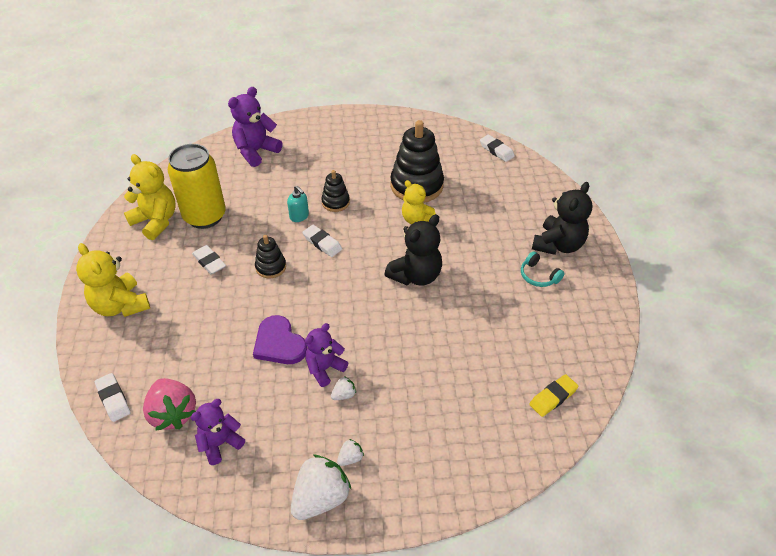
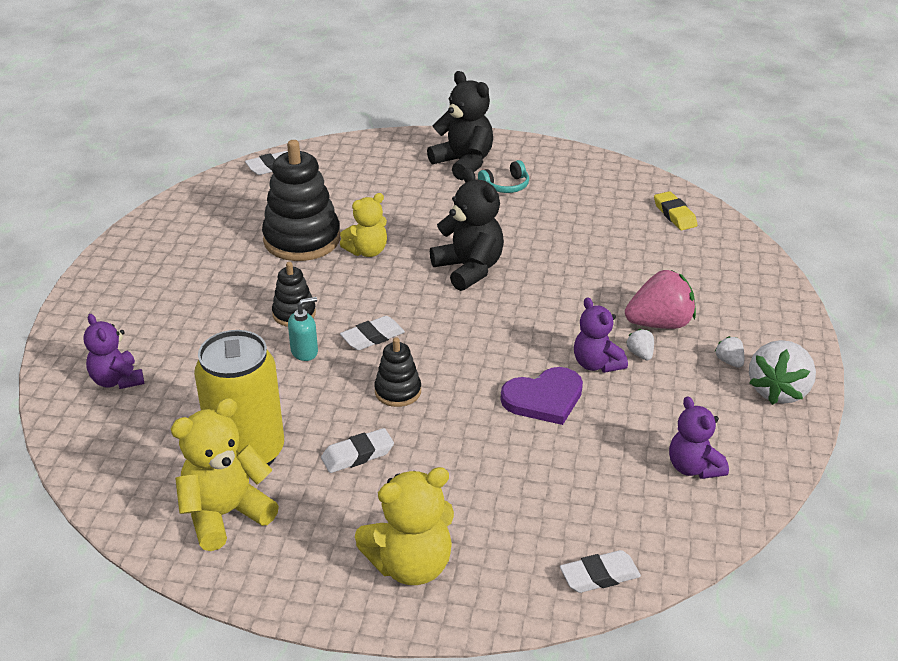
camera: 75 degrees left, 10 degrees down
pink strawberry [143,378,196,431] -> pink strawberry moved to [625,270,696,329]
purple teddy bear [228,87,283,167] -> purple teddy bear [84,314,145,389], size x0.66
white strawberry [291,455,352,520] -> white strawberry turned 120 degrees counterclockwise [749,340,816,405]

